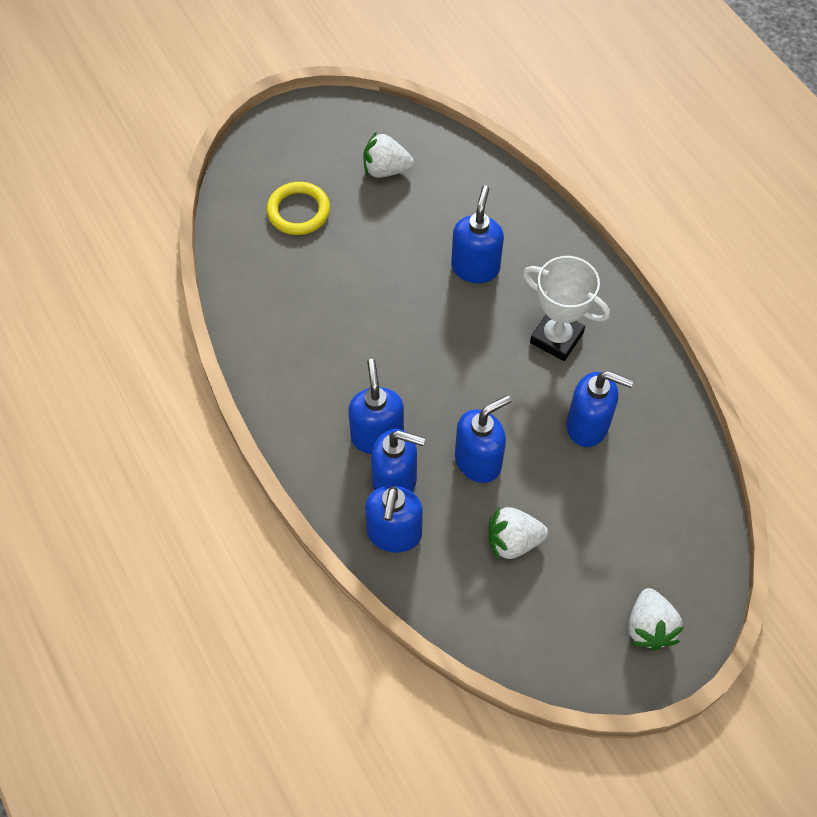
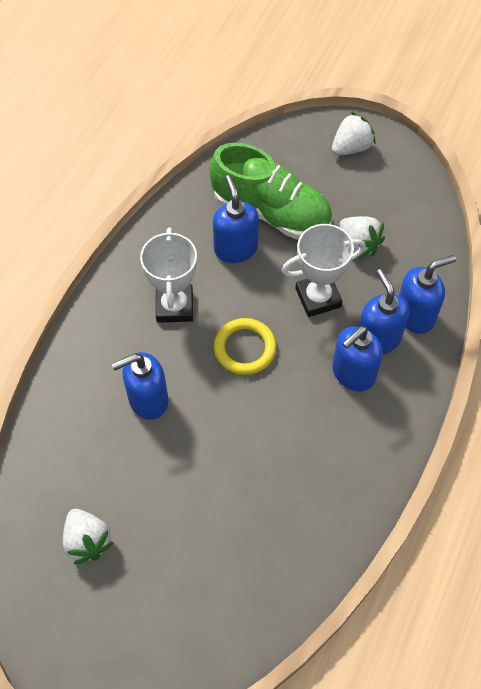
camera: 125 degrees left, 0 degrees up
yellow ring [267,182,330,235] -> yellow ring moved to [214,318,277,375]
blue soap dispenser [455,395,511,483] -> white trophy [282,224,366,317]
none -> green shoe [209,143,332,239]

